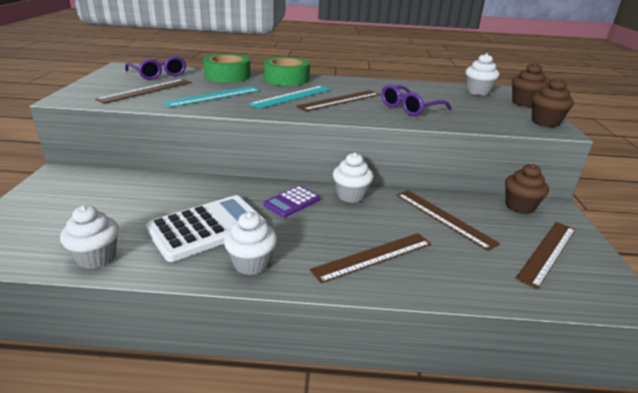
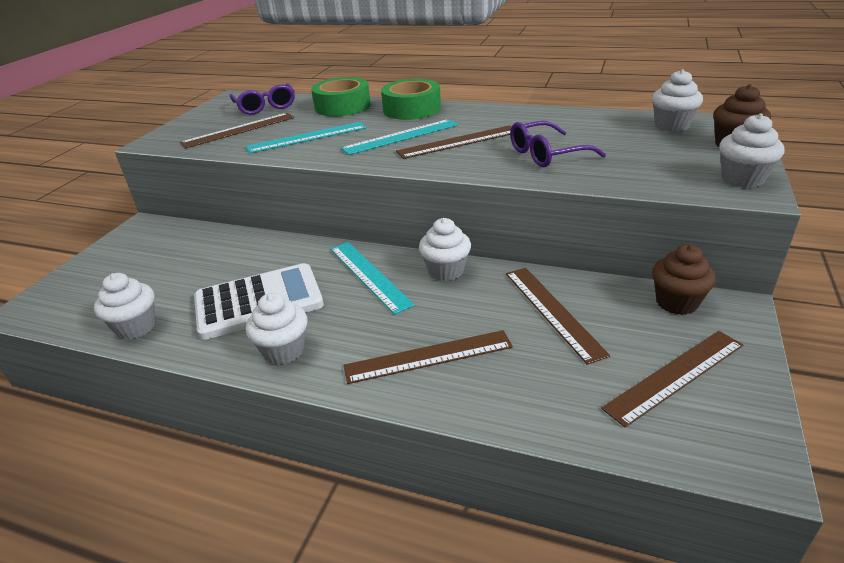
camera: 20 degrees right, 5 degrees up
purple calculator [263,186,320,218] -> turquoise ruler [330,242,415,314]
brown cupcake [532,78,574,127] -> white cupcake [719,113,784,188]

